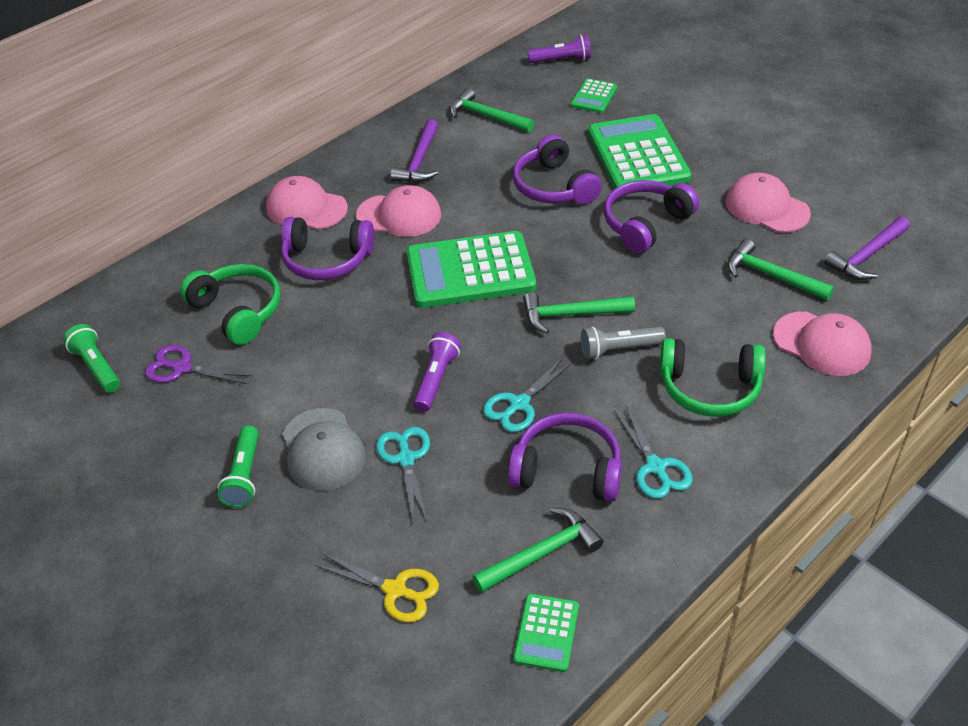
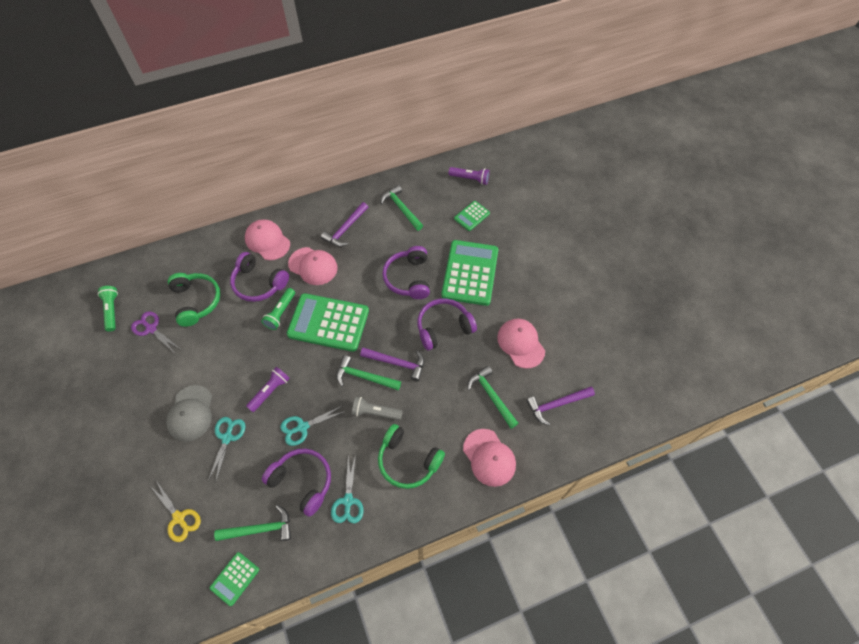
camera: 20 degrees right, 15 degrees up
green flashlight [218,425,259,508] -> green flashlight moved to [261,288,295,330]
none -> purple hammer [360,348,424,381]

